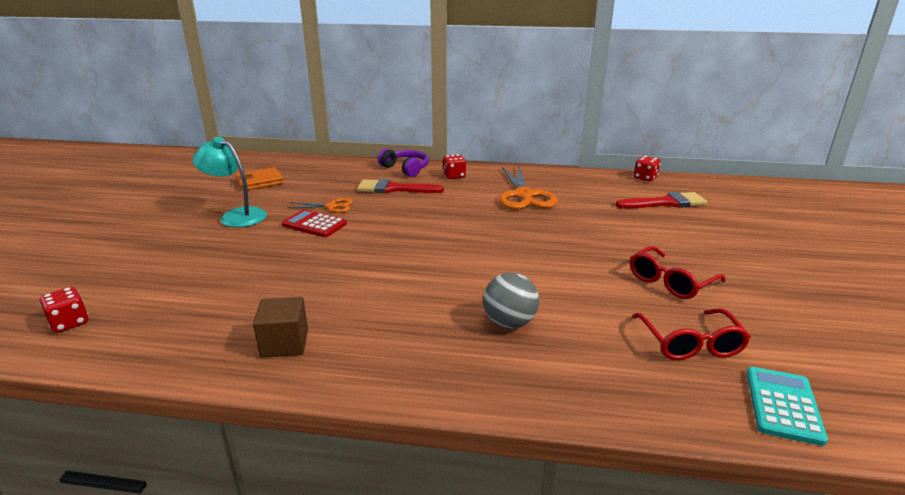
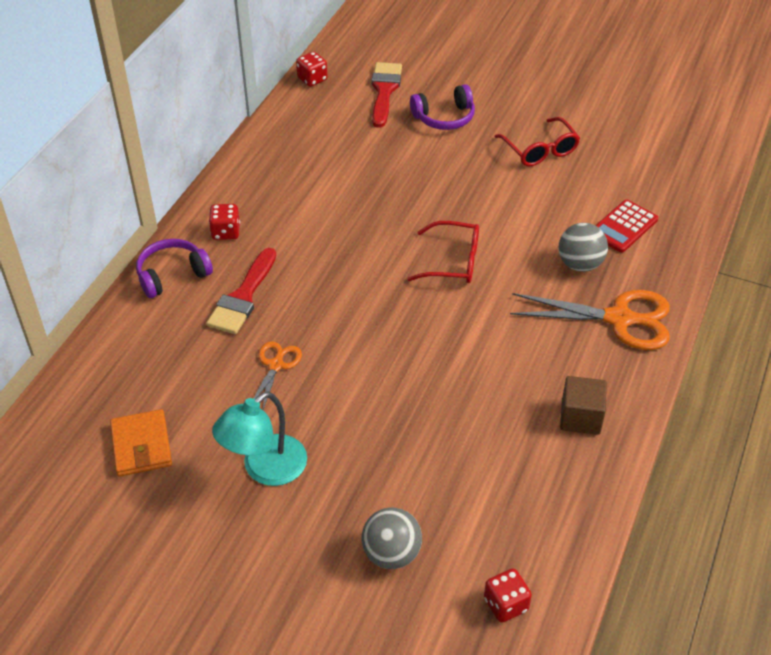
camera: 75 degrees left, 20 degrees up
red calculator [282,209,347,237] -> red calculator moved to [595,200,658,253]
orange scissors [499,165,558,210] -> orange scissors moved to [510,290,670,350]
red glasses [632,308,751,360] -> red glasses moved to [407,221,479,283]
turquoise calculator [747,367,828,446] -> none
none -> grey ball [362,508,422,569]
none -> purple headphones [410,84,475,130]

